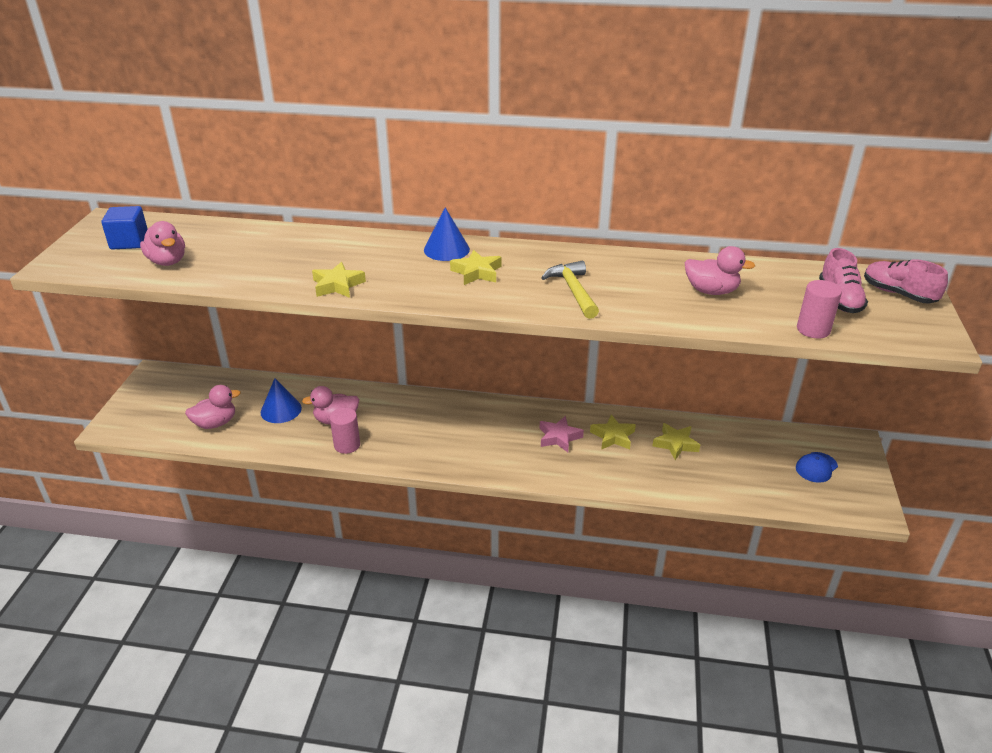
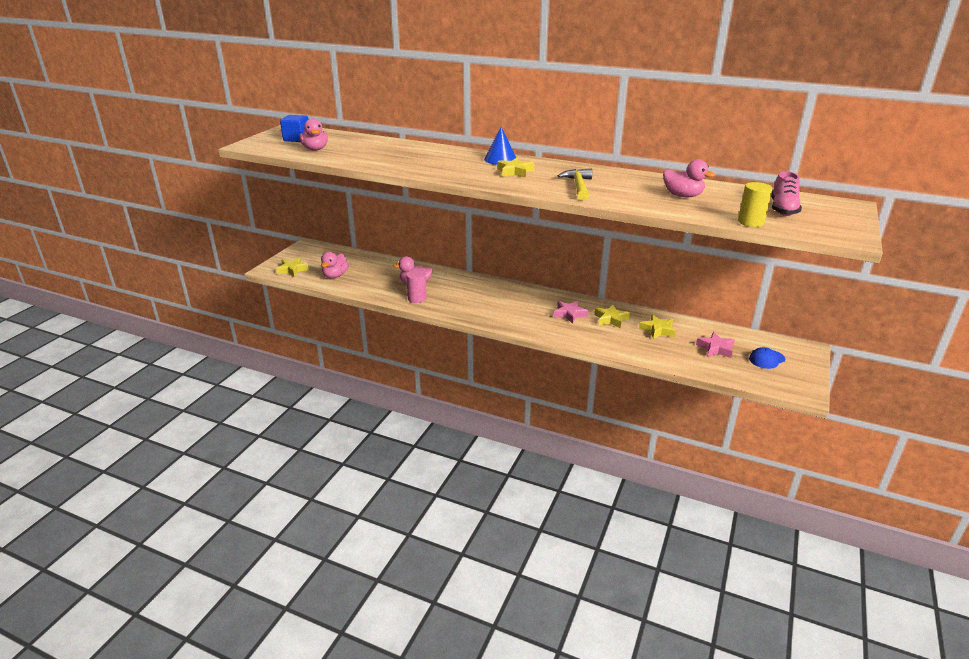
camera: 15 degrees right, 5 degrees down
pink duck [185,385,241,429] -> pink duck turned 120 degrees clockwise [321,252,349,278]
blue cone [260,378,302,423] -> none
yellow star [312,262,366,298] -> yellow star moved to [277,257,309,277]
pink cylinder [797,280,842,338] -> yellow cylinder [738,182,773,227]
pink shoe [864,259,948,304] -> none
none -> pink star [696,332,735,358]

